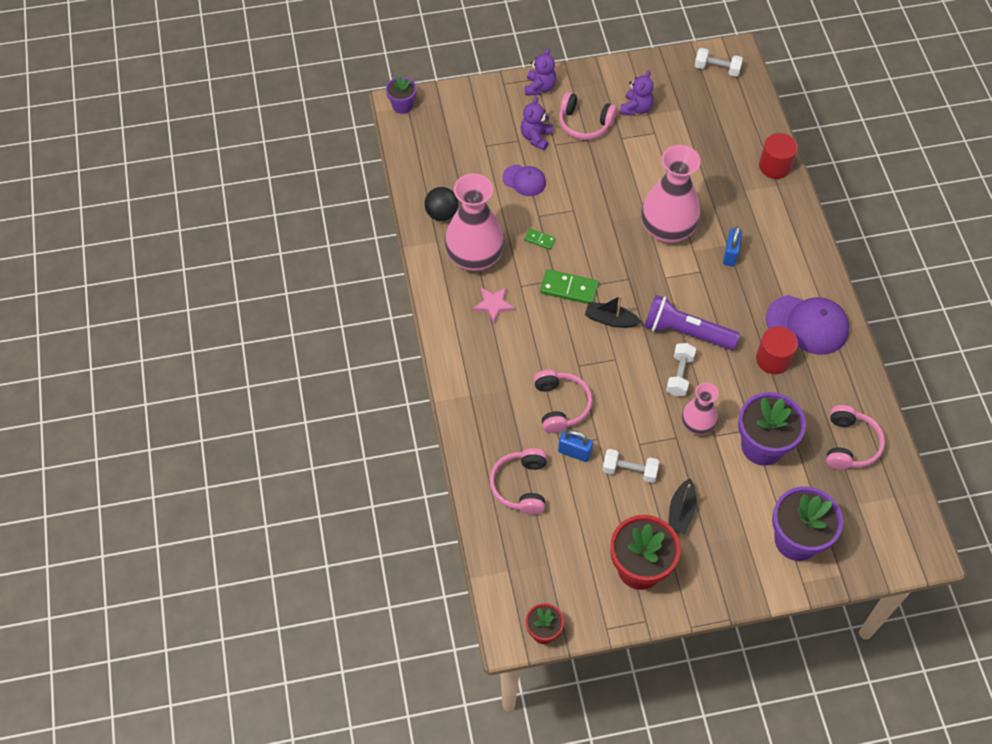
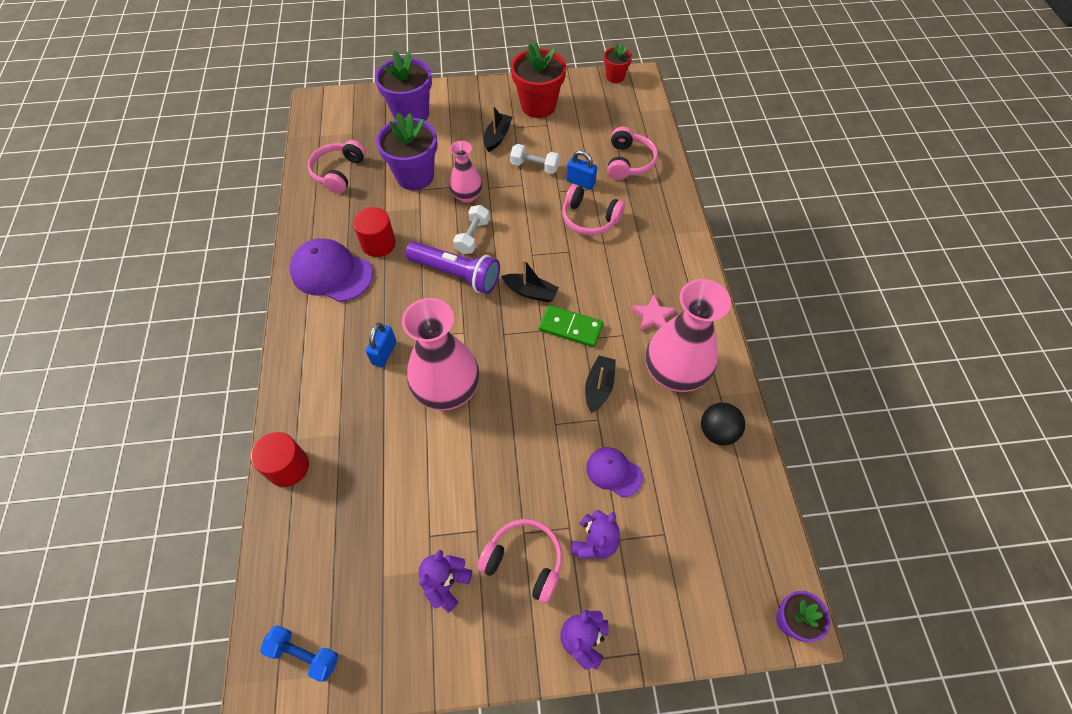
camera: 175 degrees left, 0 degrees up
green domino [524,229,556,250] -> black boat [585,355,616,413]
pink headphones [534,370,592,433] -> pink headphones turned 60 degrees counterclockwise [562,184,625,236]
white dumbbell [695,48,743,77] -> blue dumbbell [260,625,339,682]

